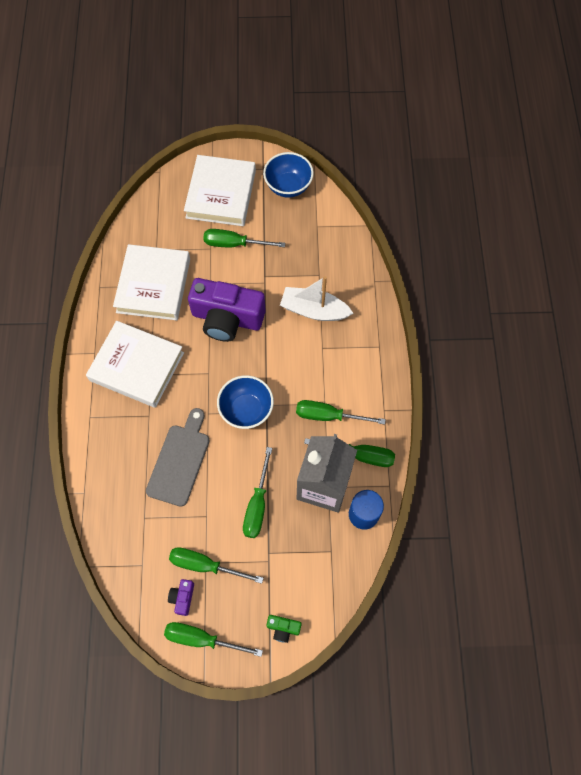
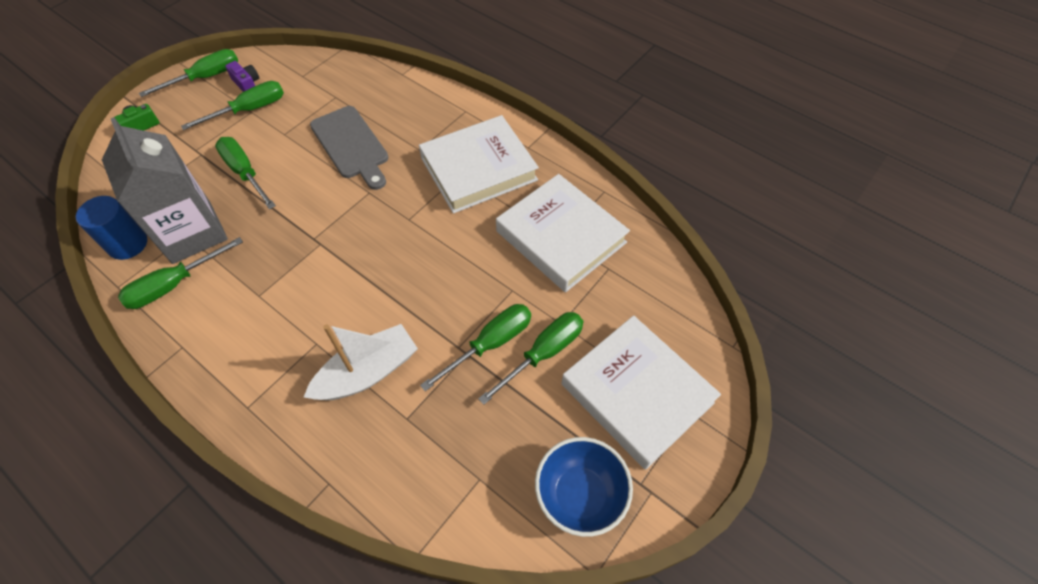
camera: 130 degrees right, 10 degrees down
purple camera [188,278,266,342] -> none
blue bowl [217,375,274,429] -> none
green screwdriver [296,400,386,425] -> green screwdriver moved to [420,304,531,391]

